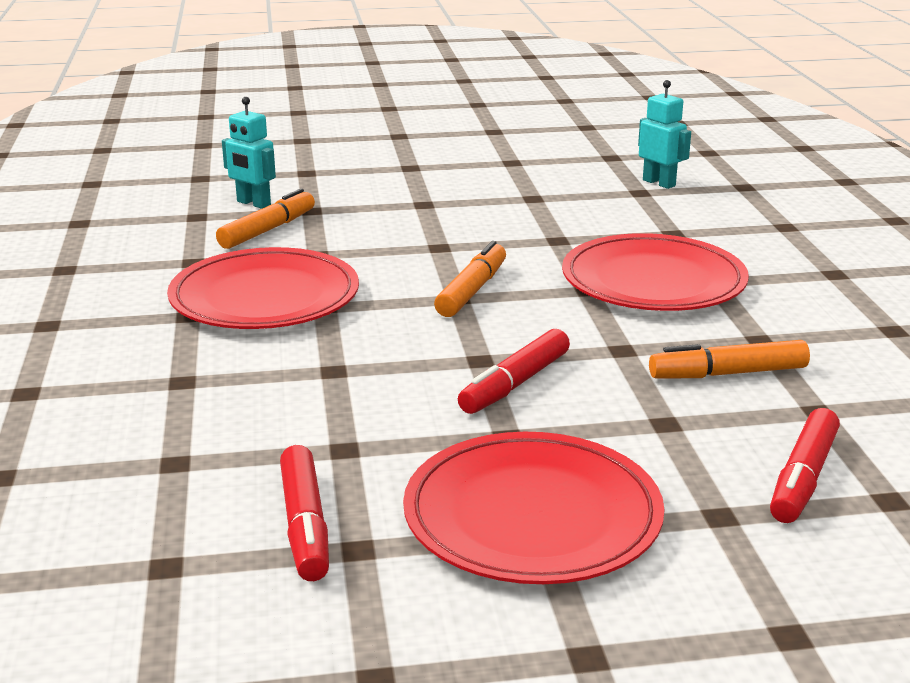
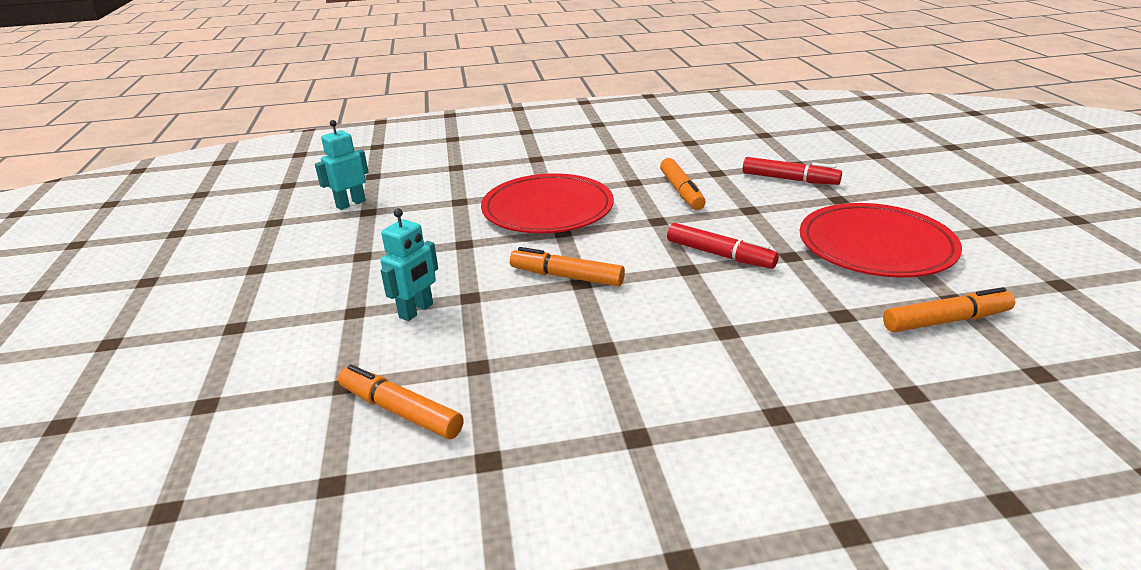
camera: 90 degrees left, 5 degrees up
red plate [167,247,359,329] -> none
turquoise robot [222,97,276,209] -> turquoise robot moved to [380,209,438,321]
red marker [280,445,329,581] -> orange marker [883,287,1015,332]

